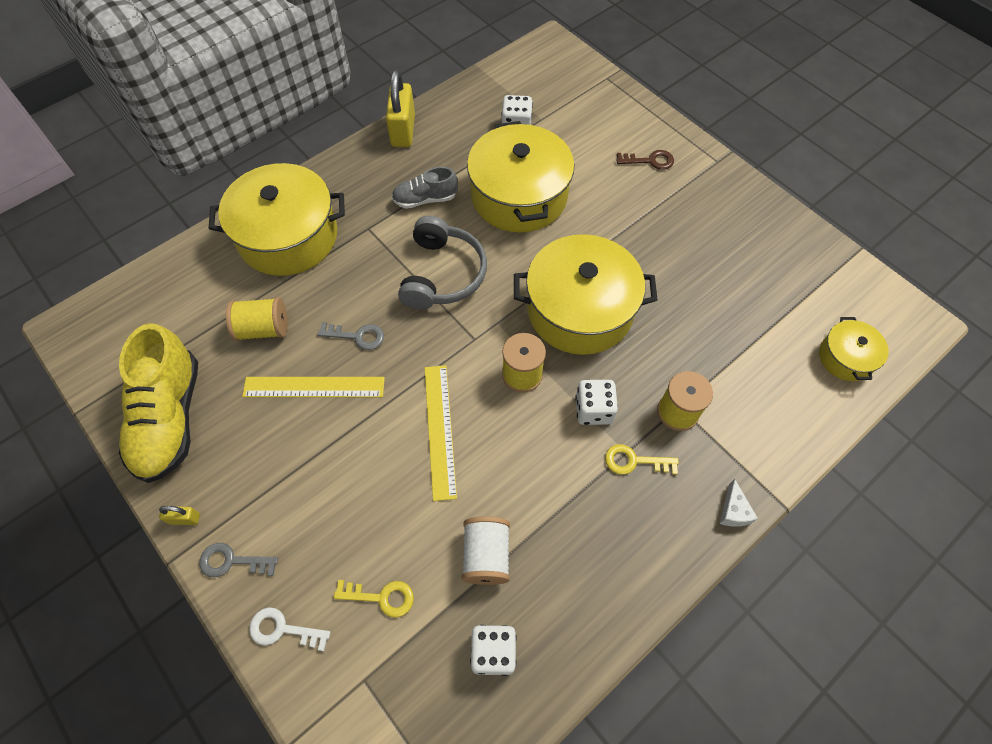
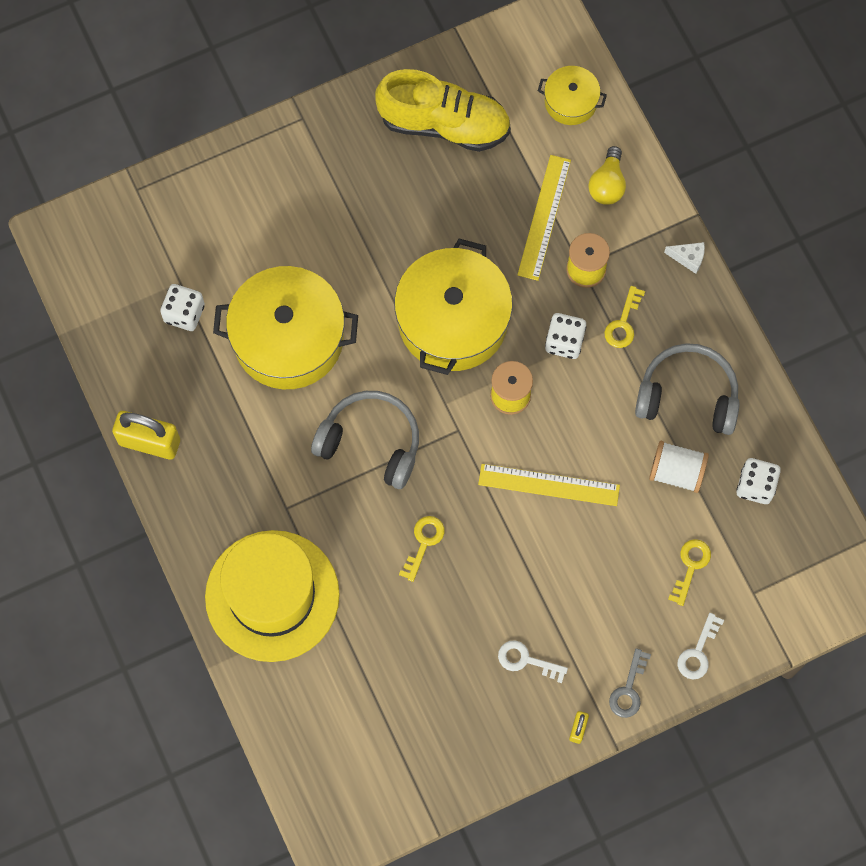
camera: 75 degrees left, 10 degrees up
yellow shoe [119,323,198,483] -> yellow shoe moved to [375,69,511,152]
yellow pot [209,163,345,276] -> yellow hat [205,530,340,662]
yellow spool [226,297,288,341] -> none
yellow ruler [242,377,385,397] -> yellow ruler moved to [517,155,571,281]
grey key [318,322,384,350] -> yellow key [399,516,444,582]
grey shoe [392,167,458,209] -> none
brown key [617,150,674,170] -> none
none -> white key [498,640,568,683]
none -> yellow light bulb [588,146,626,205]
none -> grey headphones [635,343,740,435]

